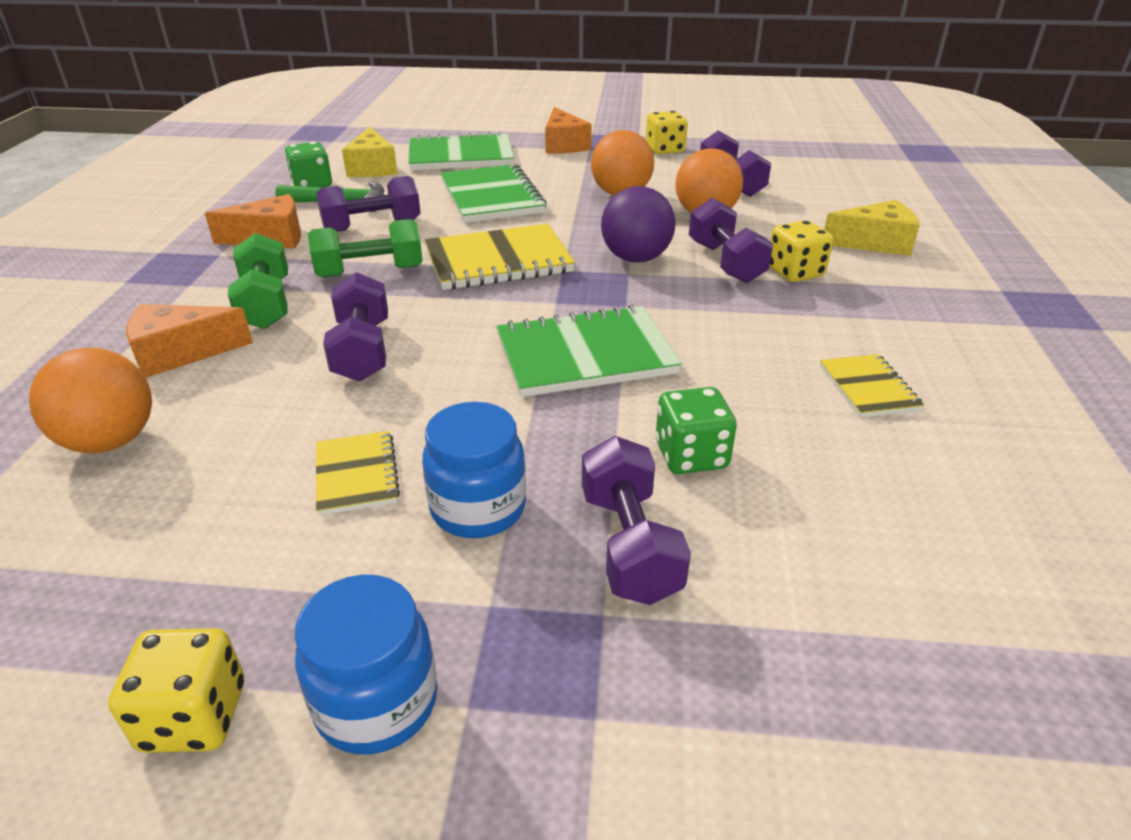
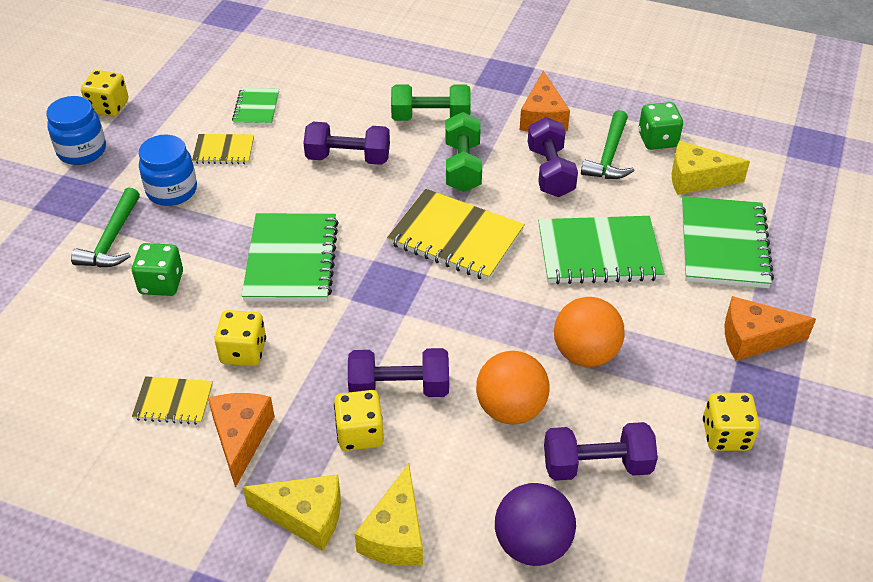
camera: 105 degrees right, 10 degrees up
orange ball [29,347,152,453] -> none
orange cheese [126,304,253,378] -> orange cheese moved to [208,393,275,488]
yellow notebook [424,224,575,290] -> yellow notebook turned 60 degrees counterclockwise [387,189,525,281]
purple dumbbell [582,436,691,605] -> green hammer [71,188,140,267]
purple ball [601,186,676,262] -> purple ball moved to [495,483,576,566]
none -> yellow dice [214,310,266,366]
none -> green notebook [232,88,279,126]
none -> yellow cheese [243,475,341,551]

